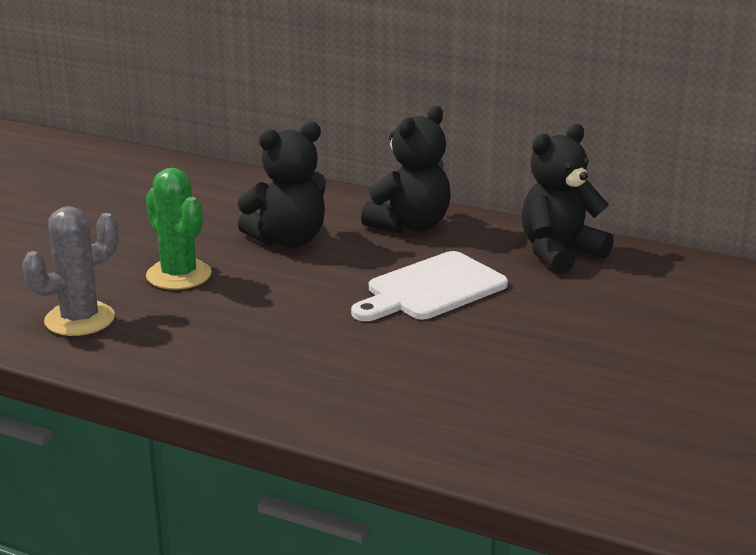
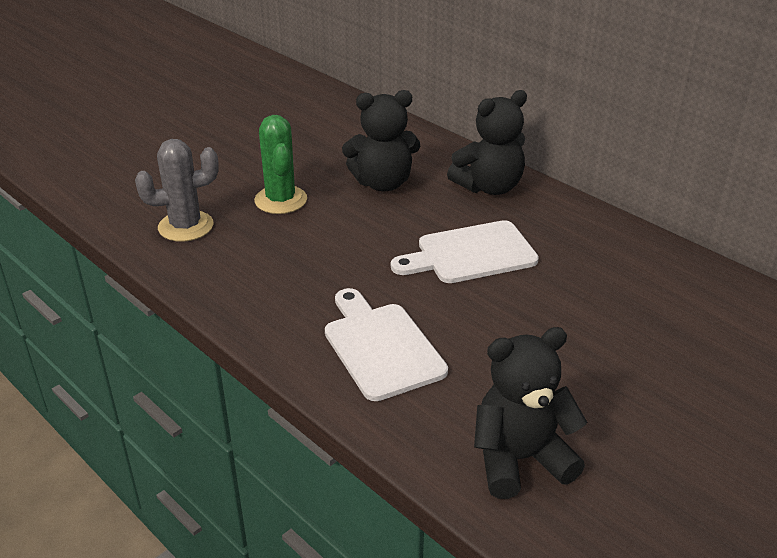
camera: 20 degrees right, 10 degrees up
black teddy bear [521,124,614,274] -> black teddy bear moved to [474,327,587,499]
none -> white cutting board [325,288,448,401]

